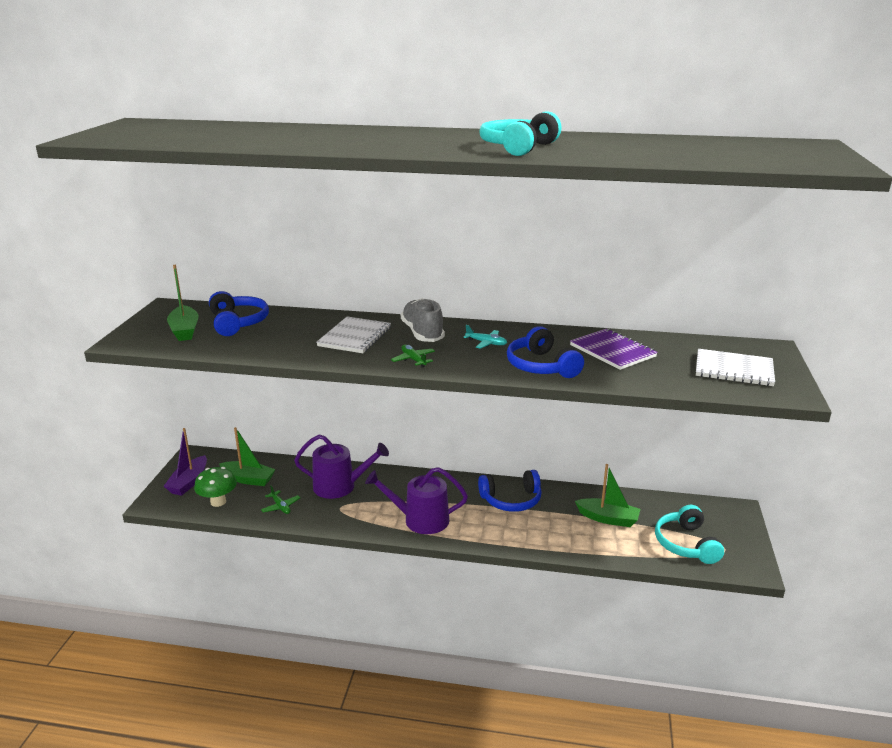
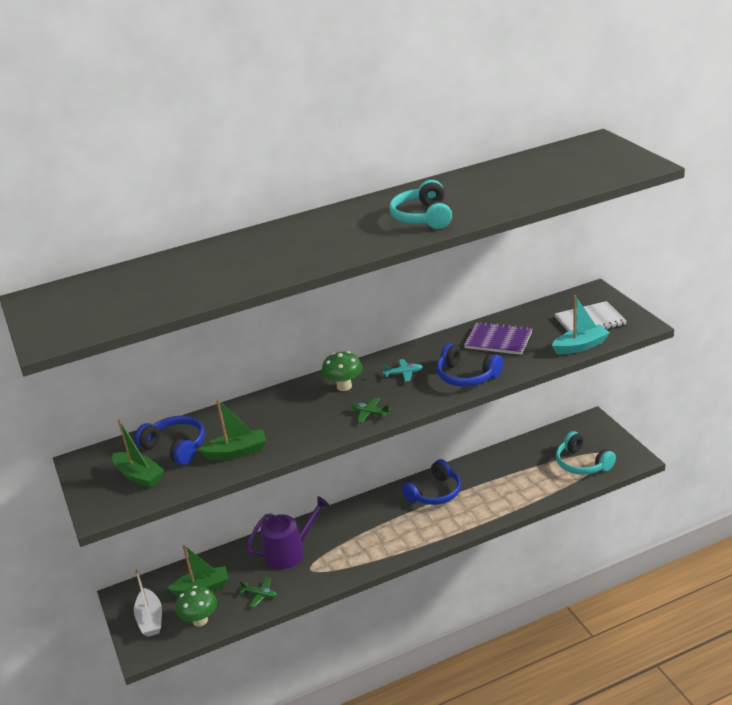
camera: 30 degrees left, 5 degrees up
purple boat [164,428,207,496] -> white boat [134,569,162,637]
white notebook [316,317,391,353] -> none
purple watering can [365,467,468,534] -> none
grey shoe [401,298,445,342] -> green mushroom [322,351,363,391]
green boat [575,464,640,527] -> green boat moved to [198,399,266,460]
none -> turquoise boat [552,295,610,354]

